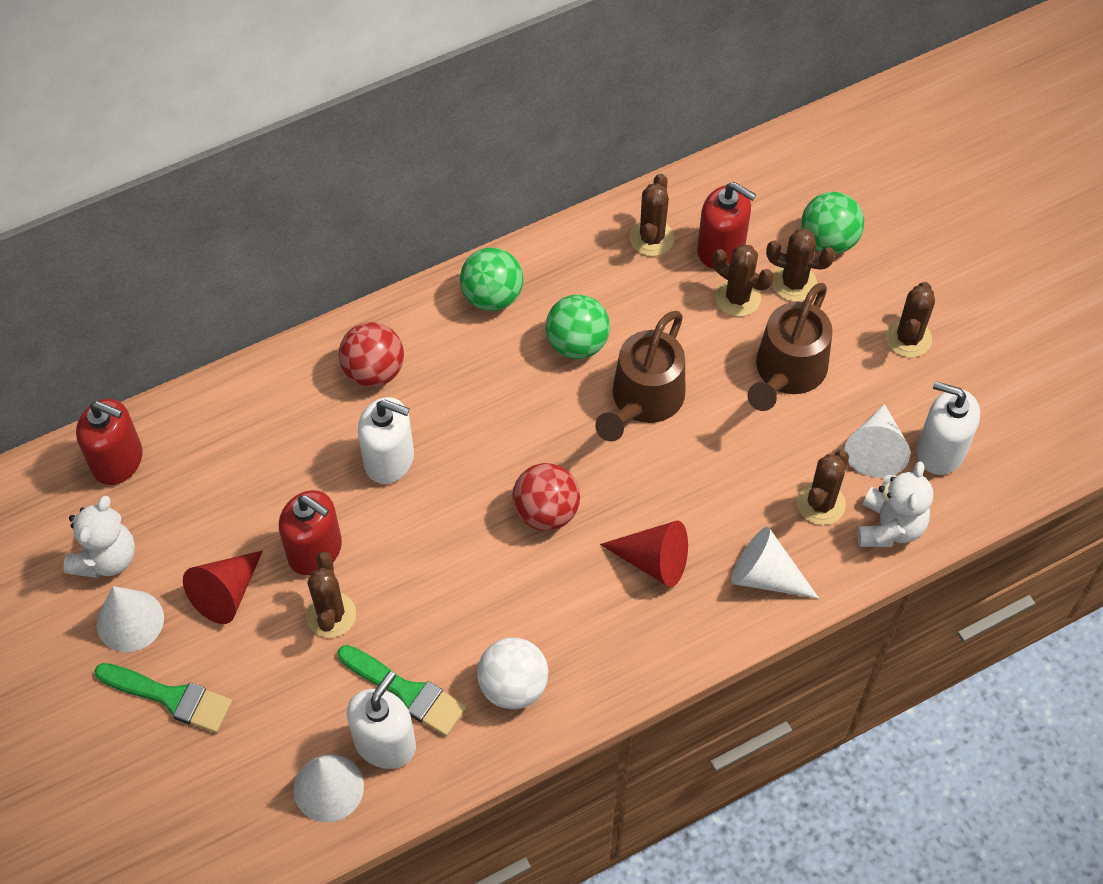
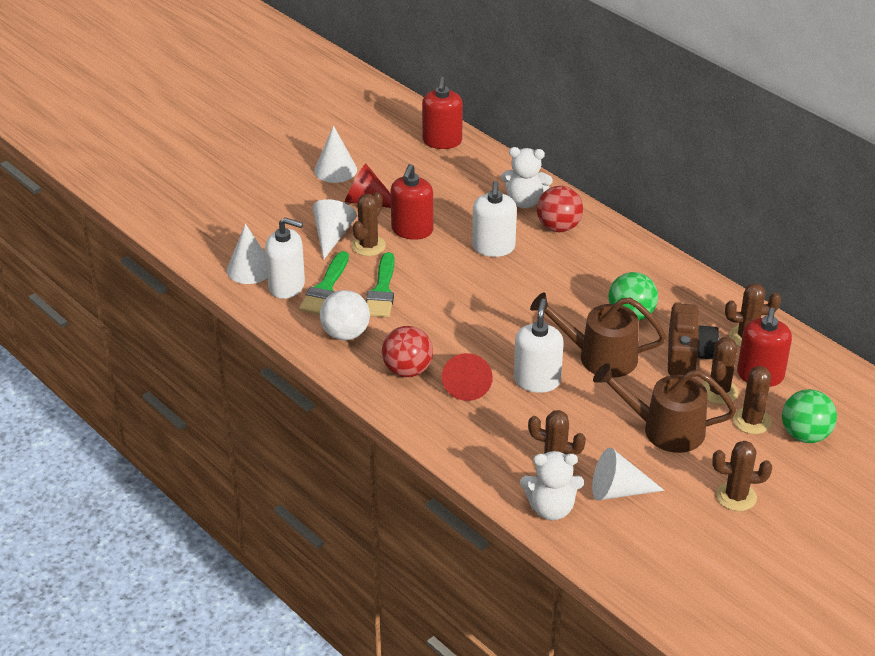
camera: 75 degrees right, 20 degrees down
white teddy bear [63,496,135,578] -> white teddy bear moved to [501,147,553,208]
green brush [95,663,232,733] -> green brush moved to [366,252,395,317]
brown cactus [306,552,356,638] -> brown cactus turned 45 degrees counterclockwise [352,192,386,256]
green ball [460,247,523,311] -> none
red ball [512,463,580,531] -> red ball moved to [382,326,433,377]
white cone [731,527,819,599] -> white cone moved to [312,199,357,260]
white soap dispenser [917,381,980,475] -> white soap dispenser moved to [514,299,564,393]
none -> brown camera [668,303,719,375]

